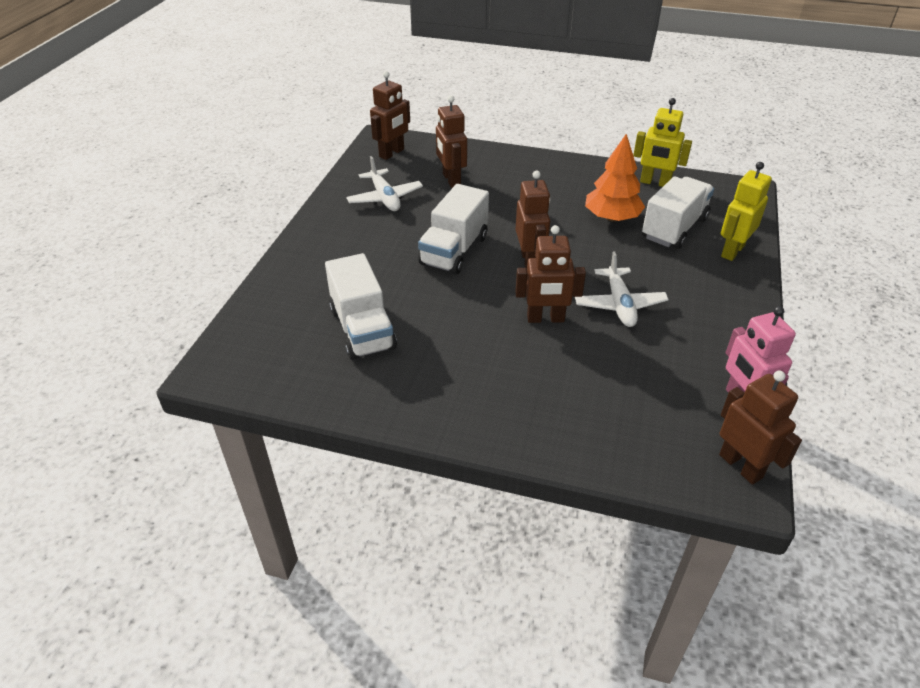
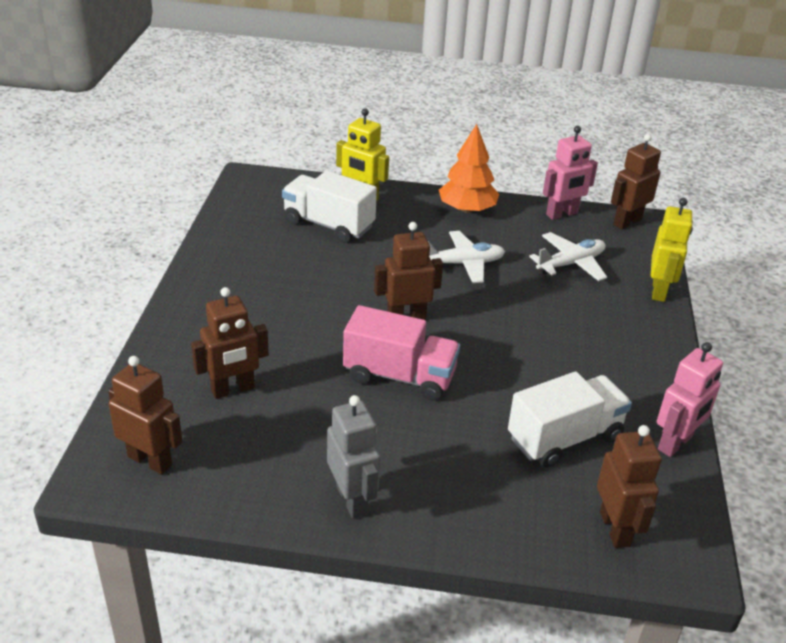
camera: 100 degrees left, 5 degrees down
white plane [346,156,423,211] -> white plane moved to [529,232,607,281]
white truck [418,184,489,275] -> pink truck [343,305,460,401]
brown robot [515,225,586,323] -> brown robot moved to [597,425,662,548]
orange tree [585,134,645,222] -> orange tree moved to [439,124,499,213]
yellow robot [633,98,692,187] -> yellow robot moved to [651,198,693,302]
none -> grey robot [327,395,380,519]
none -> pink robot [657,342,723,457]

